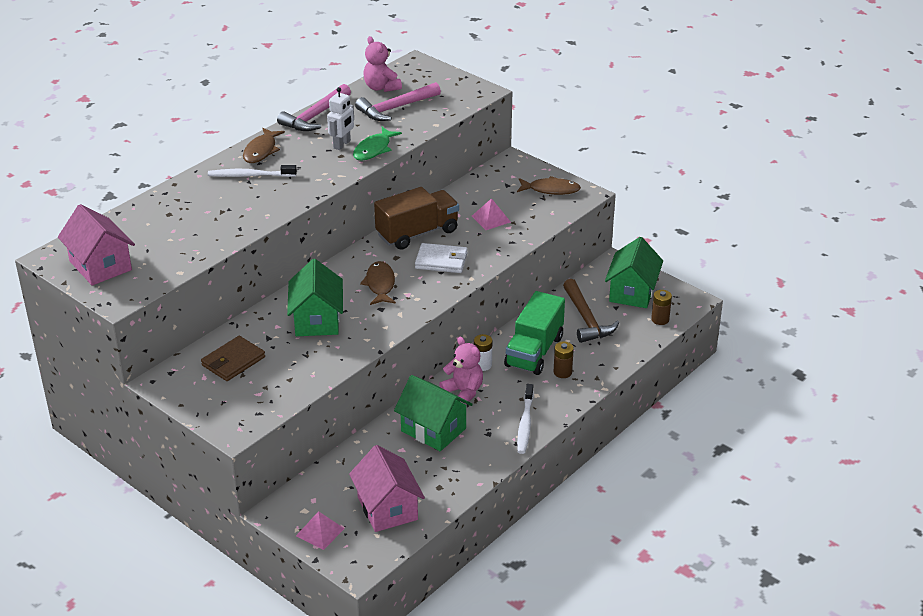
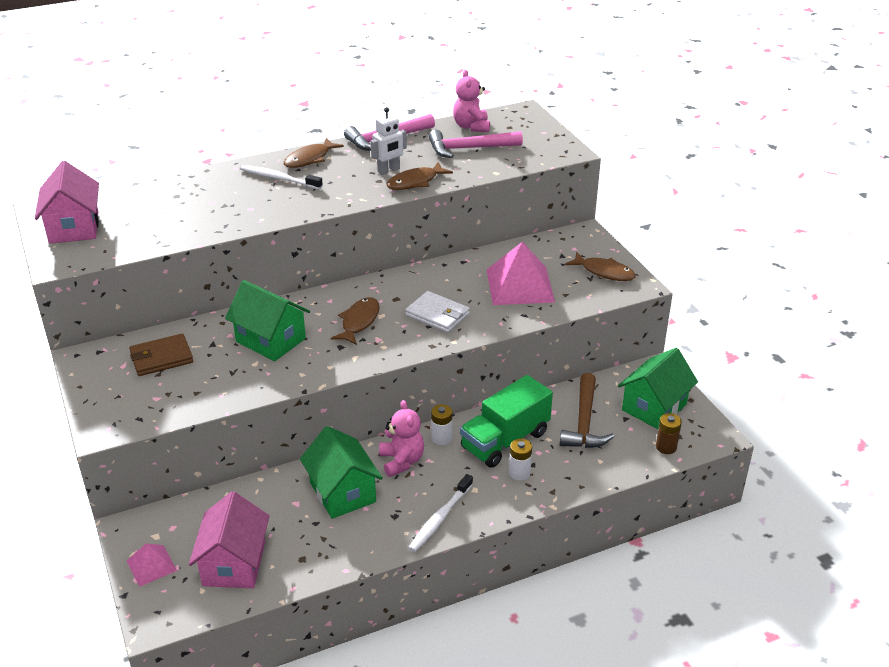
camera: 25 degrees right, 0 degrees up
green house [287,259,343,336] -> green house turned 75 degrees counterclockwise [225,280,310,361]
green fish [353,127,402,161] -> brown fish [386,162,453,190]
brown truck [374,187,459,250] -> none
pink pyramid [472,198,511,230] -> pink pyramid [487,241,555,305], size x1.91
brown battery [554,341,574,378] -> white battery [509,439,532,481]

